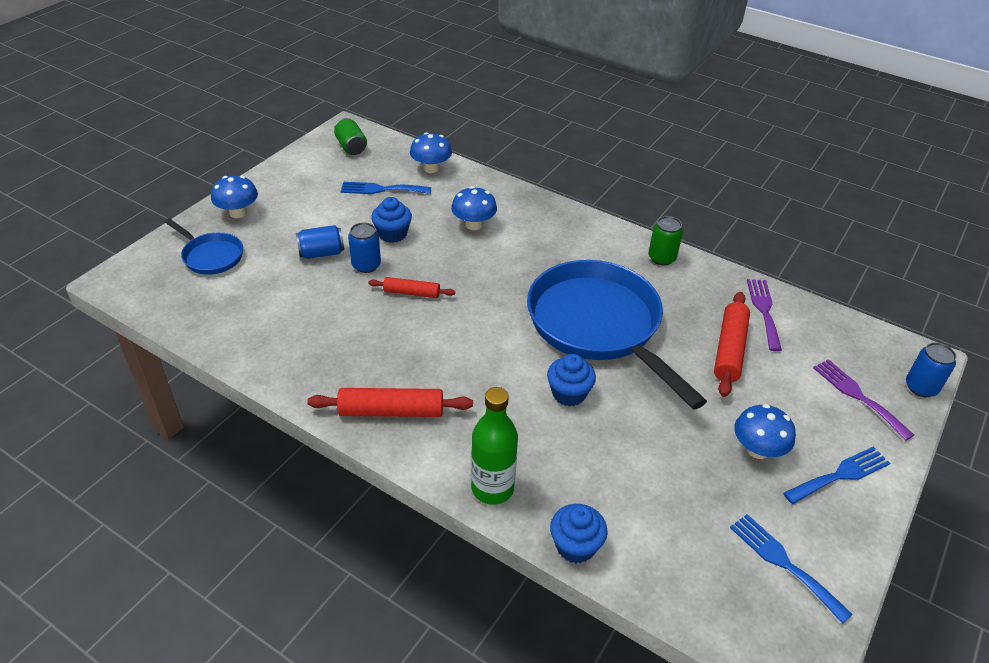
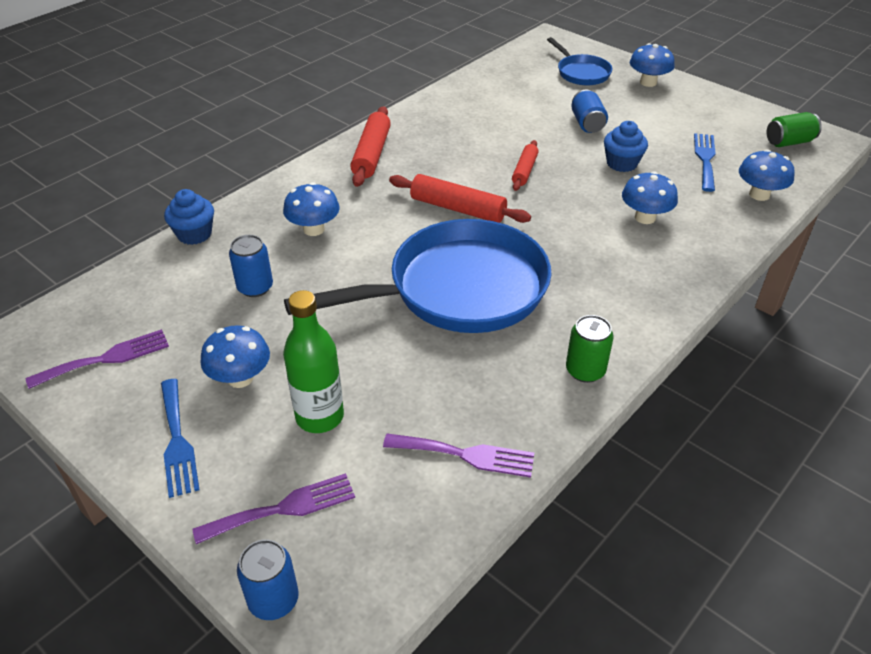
camera: 100 degrees right, 0 degrees up
blue pan [164,218,243,275] -> blue pan turned 75 degrees counterclockwise [547,37,613,86]
blue can [348,222,381,273] -> blue can moved to [229,235,273,297]
green bottle [471,387,518,505] -> green bottle moved to [283,290,344,433]
blue cupcake [547,354,596,406] -> none
red rolling pin [714,292,750,397] -> red rolling pin moved to [389,174,531,223]
blue fork [730,514,853,624] -> purple fork [26,329,169,389]
none -> blue mushroom [283,182,340,236]

